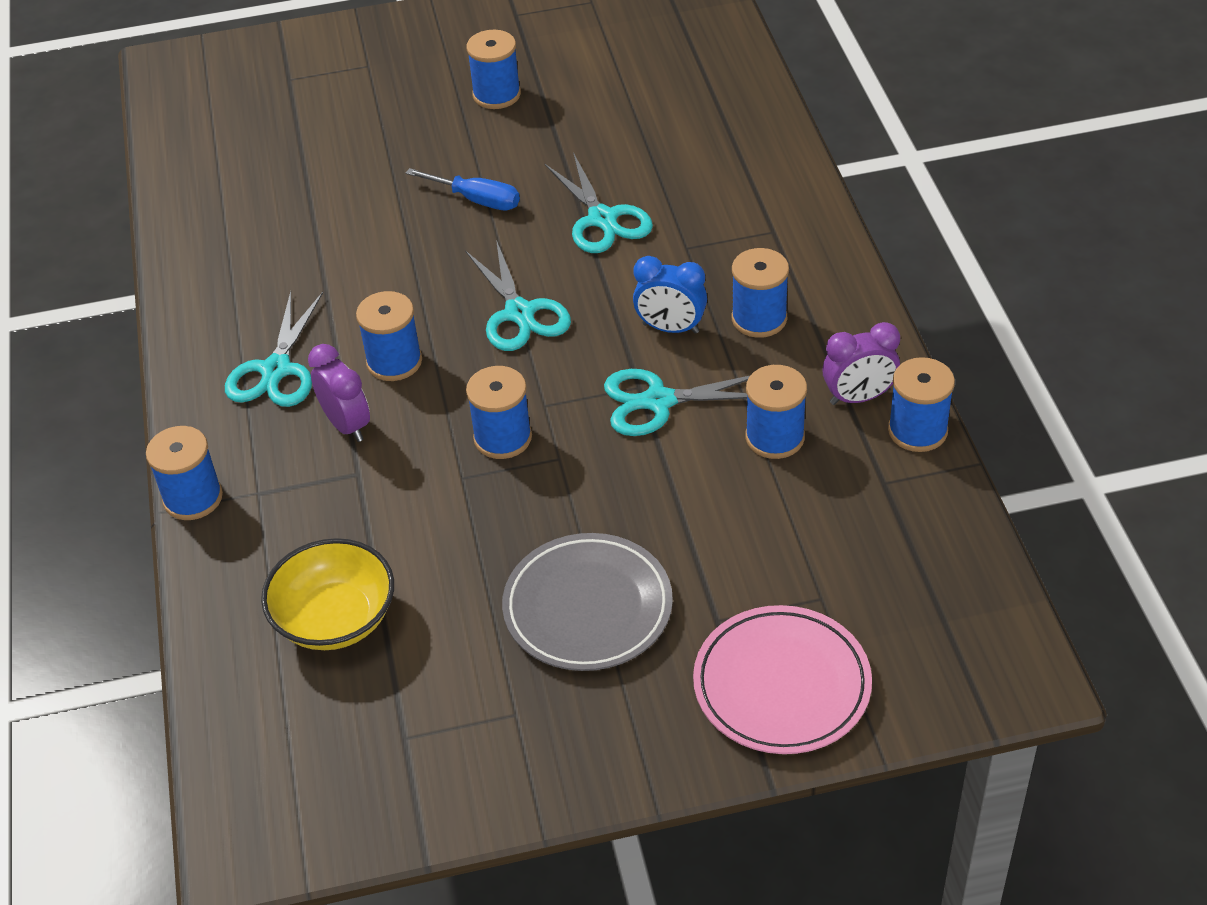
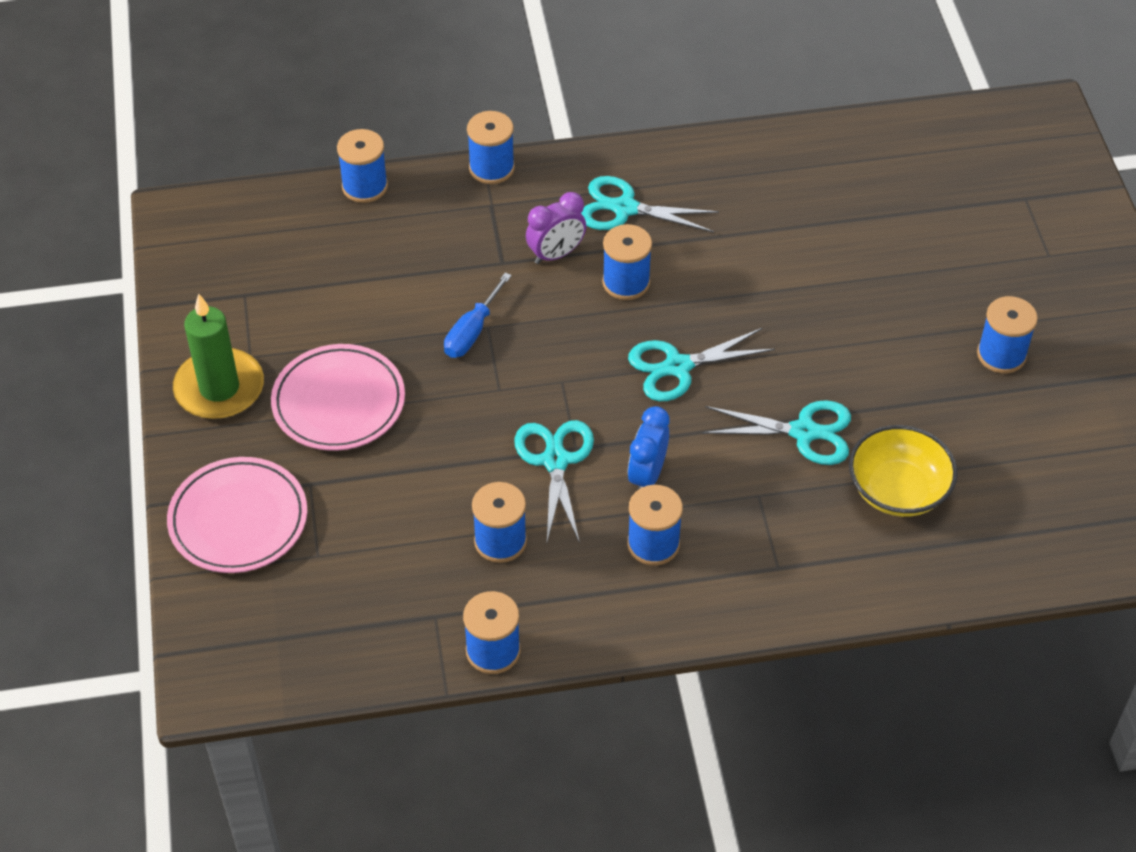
camera: 90 degrees right, 5 degrees up
yellow bowl [261,538,394,650] -> yellow bowl moved to [849,425,958,517]
blue screwdriver [406,168,520,210] -> blue screwdriver moved to [444,273,512,358]
blue spool [466,366,532,459] -> blue spool moved to [337,129,388,203]
grey plate [502,533,673,671] -> pink plate [271,344,405,451]
turquoise scissors [545,152,653,253] -> turquoise scissors turned 150 degrees counterclockwise [702,400,851,465]
purple clock [822,322,900,405] -> none
none -> green candle [173,293,264,419]

